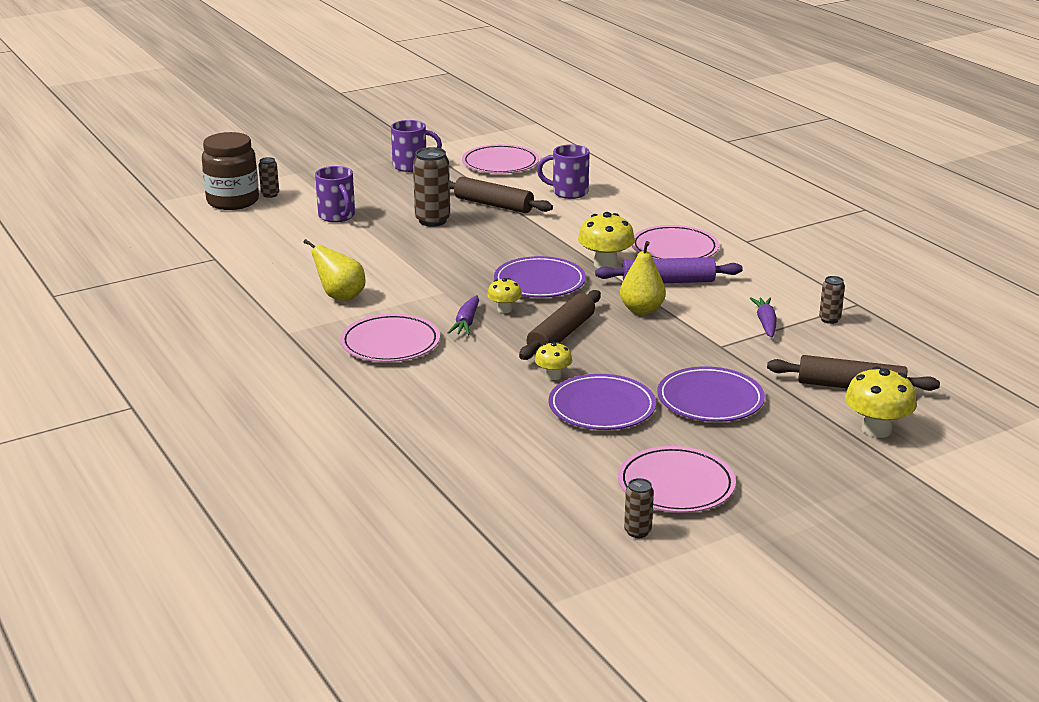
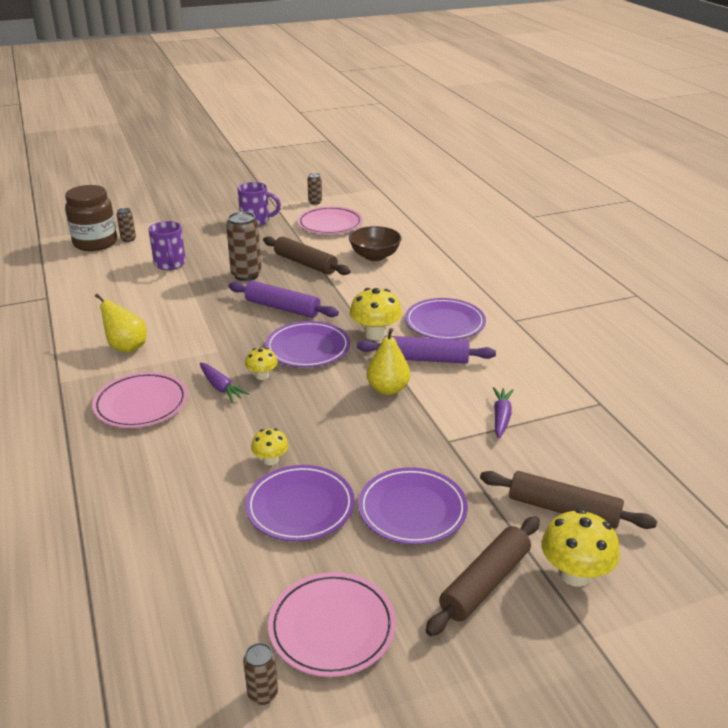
camera: 10 degrees right, 5 degrees up
purple carrot [448,295,479,335] -> purple carrot turned 60 degrees counterclockwise [200,362,249,402]
brown rolling pin [519,290,601,360] -> brown rolling pin moved to [425,516,540,636]
purple mug [537,144,590,199] -> brown bowl [349,226,402,261]
pink plate [632,225,719,259] -> purple plate [405,298,486,340]
brown can [819,276,845,324] -> brown can moved to [307,173,322,205]
none -> purple rolling pin [229,281,339,318]

